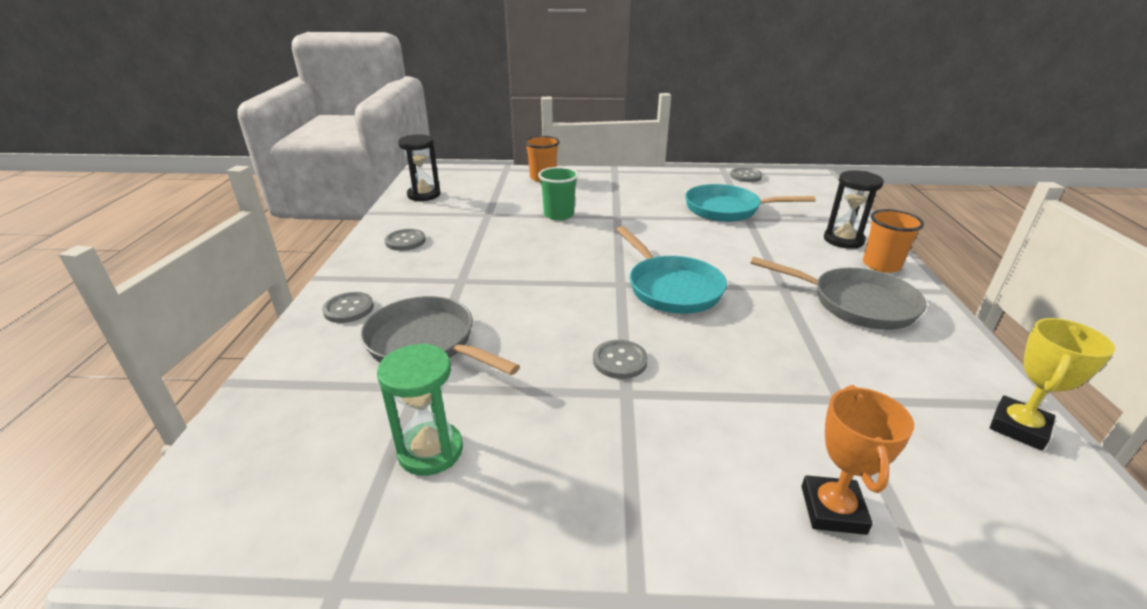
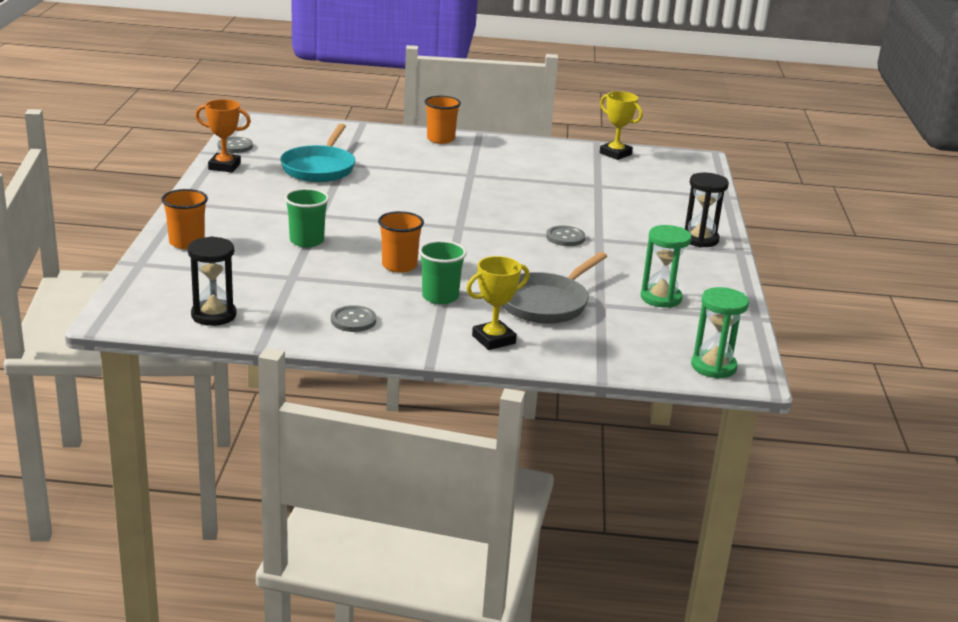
camera: 90 degrees left, 5 degrees down
grey button [322,292,374,323] -> yellow trophy [466,256,529,350]
turquoise pan [616,226,727,314] -> none
grey pan [750,257,926,330] -> none
orange trophy [802,385,914,535] -> orange trophy moved to [195,99,251,172]
black hourglass [824,171,884,249] -> black hourglass moved to [685,173,729,247]
none -> orange cup [378,211,424,273]
none -> green cup [419,240,467,304]
none -> green hourglass [691,287,749,379]

